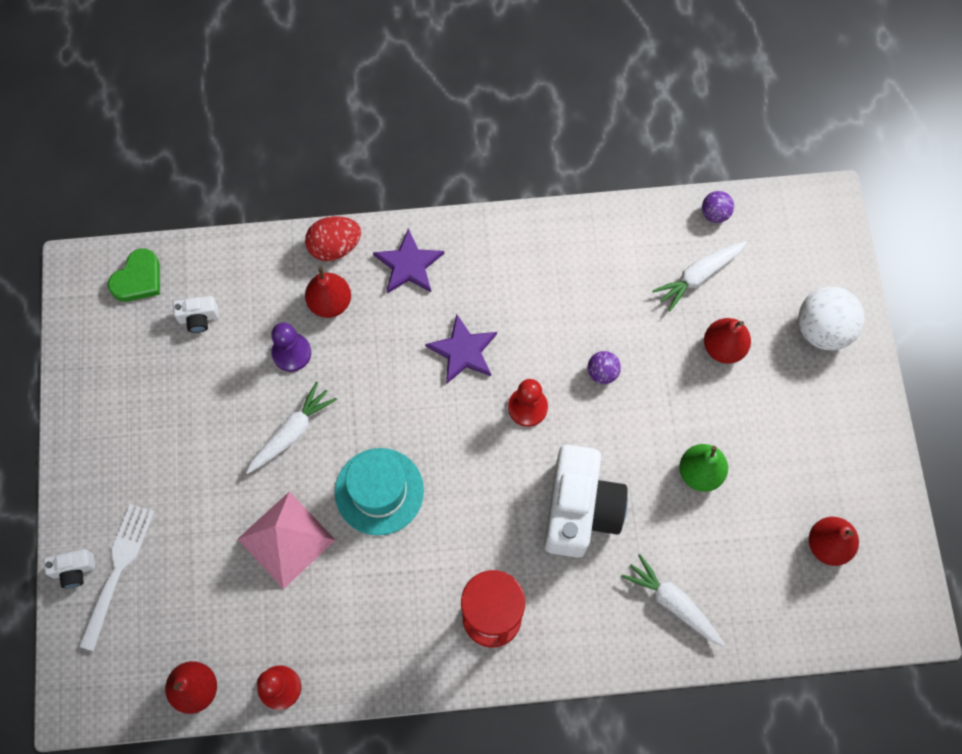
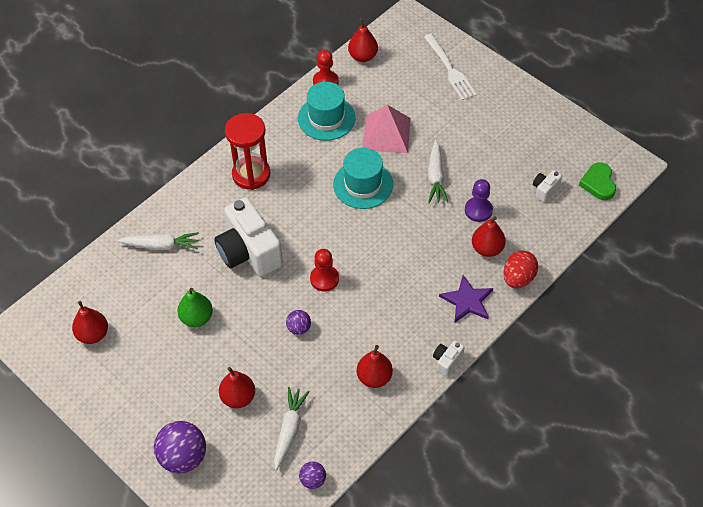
camera: 140 degrees right, 15 degrees down
white camera [43,549,95,588] -> white camera moved to [433,340,464,376]
purple star [425,314,497,384] -> none
white ball [798,287,864,350] -> purple ball [154,421,206,474]
none -> turquoise hat [298,82,355,141]
none -> red pear [357,345,393,388]

